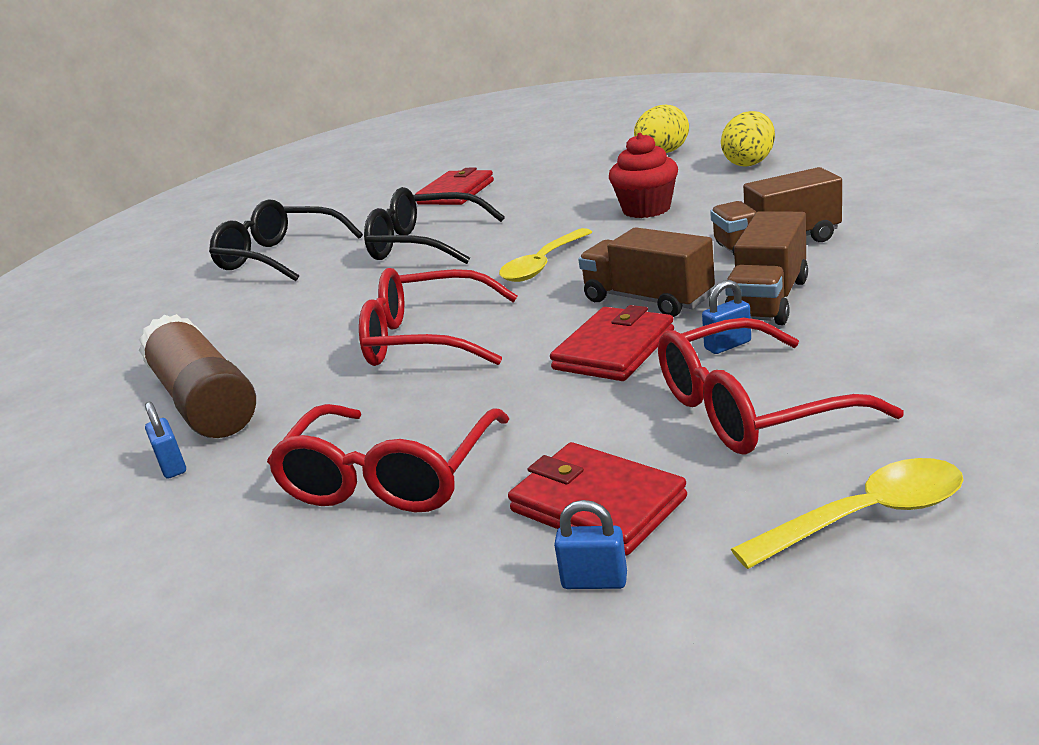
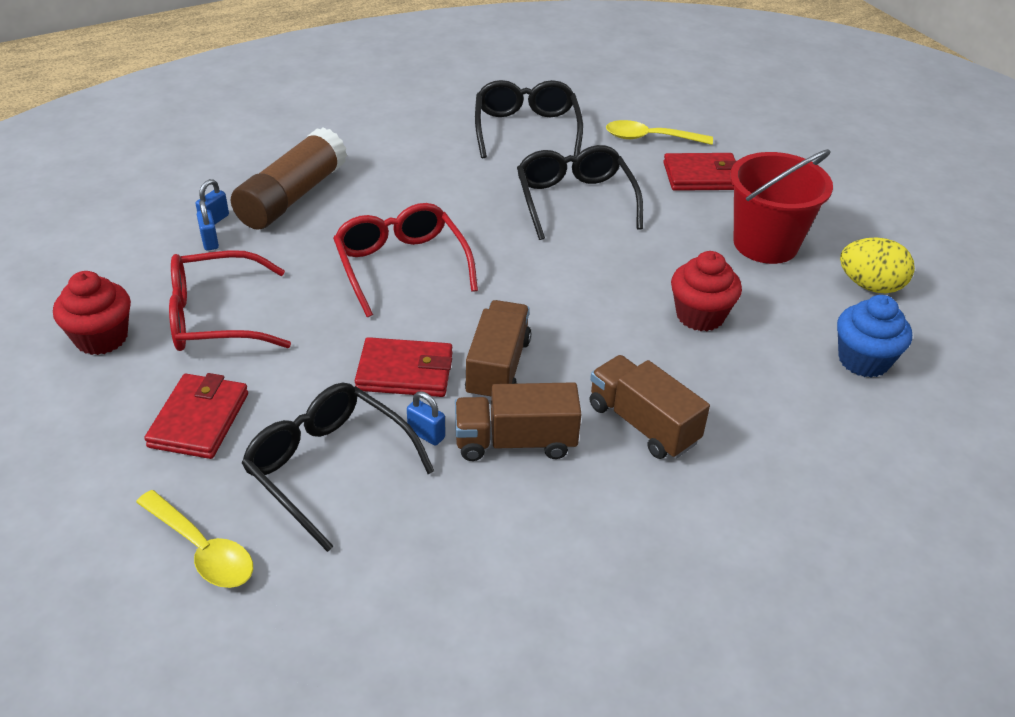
camera: 55 degrees right, 15 degrees up
yellow spoon [499,228,592,282] -> yellow spoon moved to [606,120,713,145]
blue padlock [554,500,627,589] -> blue padlock moved to [197,200,219,251]
red glasses [658,318,904,454] -> black glasses [241,382,434,552]
yellow egg [721,111,775,167] -> blue cupcake [837,295,912,377]
none -> red cupcake [53,271,131,355]
none -> red bucket [730,149,833,264]

